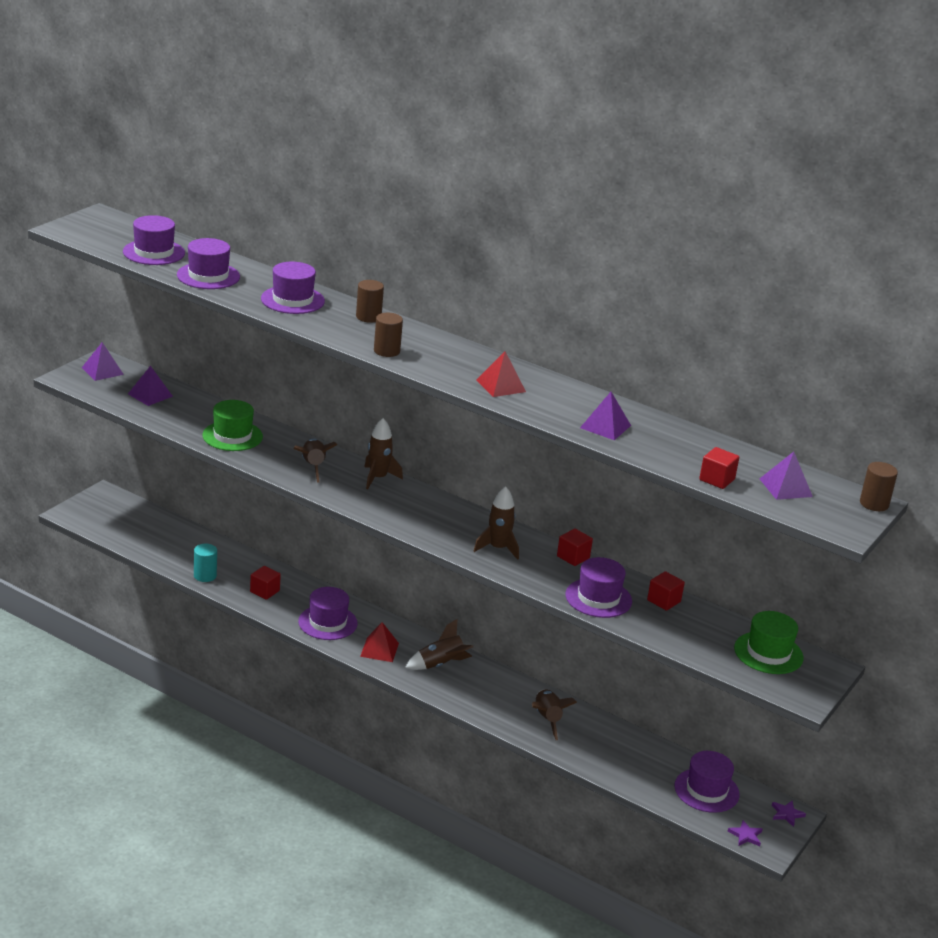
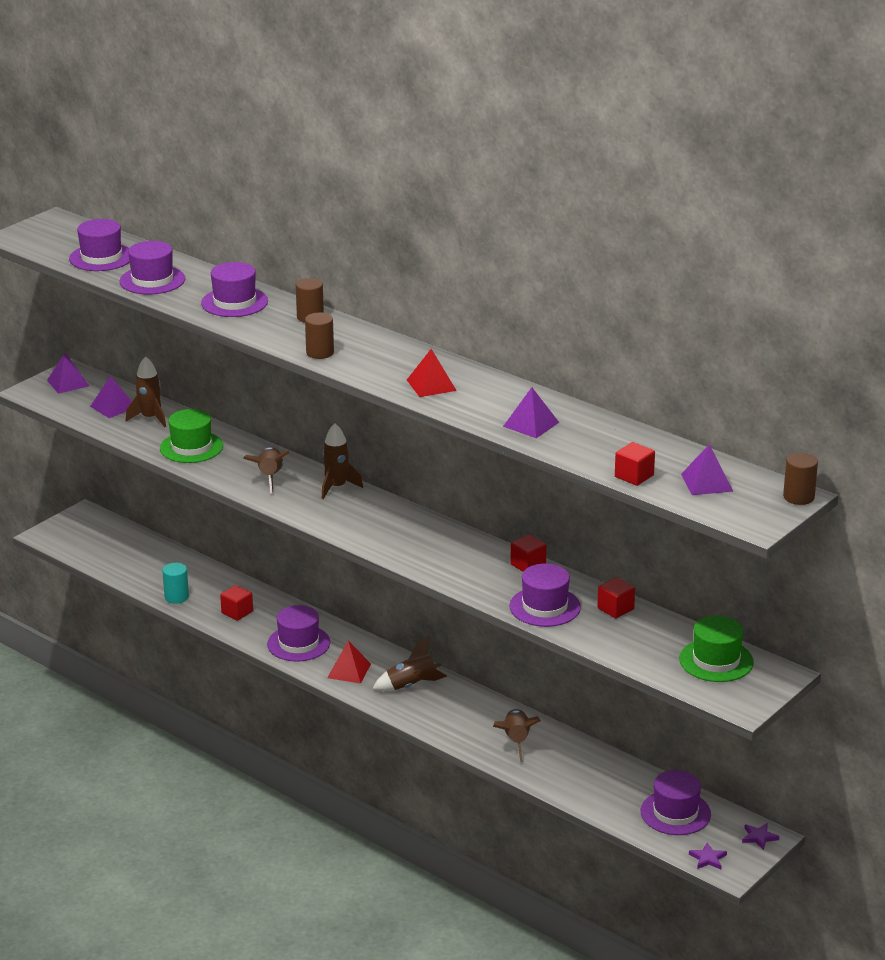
camera: 10 degrees right, 0 degrees up
brown rocket [474,486,519,560] -> brown rocket moved to [126,356,166,427]

